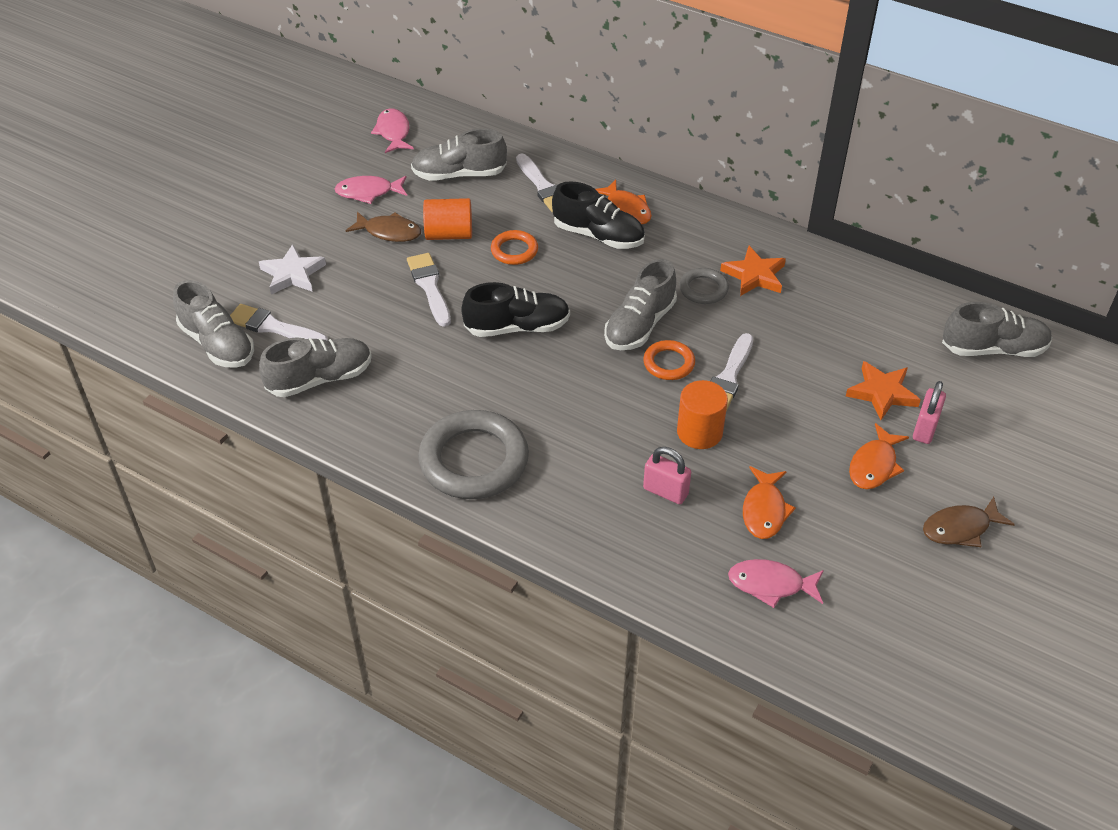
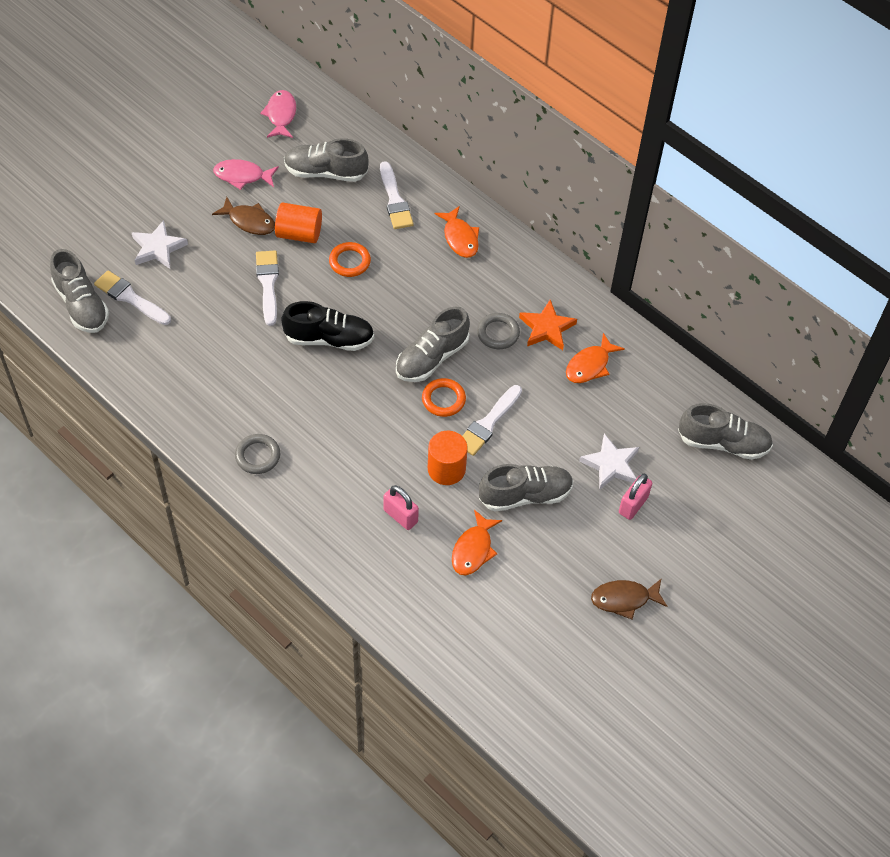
camera: 10 degrees right, 10 degrees up
grey shoe [259,337,372,397] -> grey shoe moved to [479,464,574,512]
grey ring [418,410,529,499] -> grey ring [235,434,280,474], size x0.51
black shoe [552,181,645,249] -> none
pink fish [728,559,824,608] -> none
orange star [846,361,921,420] -> white star [579,434,639,490]
orange fish [849,423,909,489] -> orange fish moved to [566,333,625,383]

